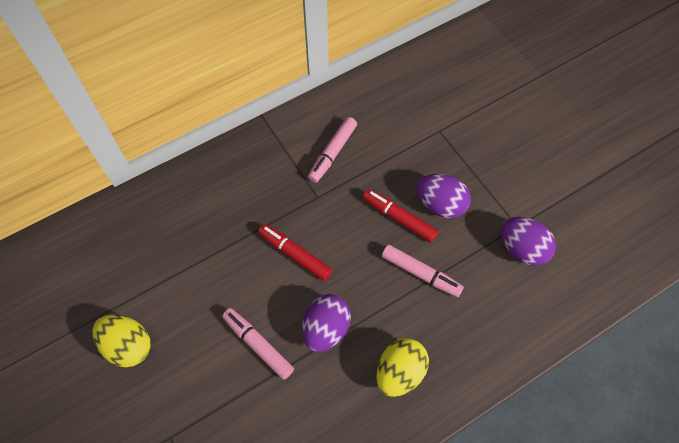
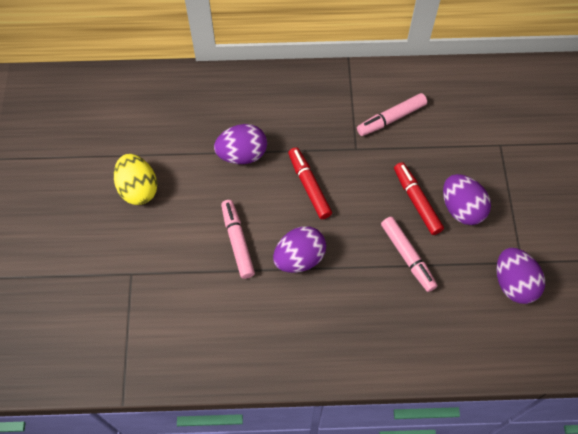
camera: 30 degrees right, 0 degrees up
yellow egg [376,338,429,397] -> none
none -> purple egg [214,124,267,164]

